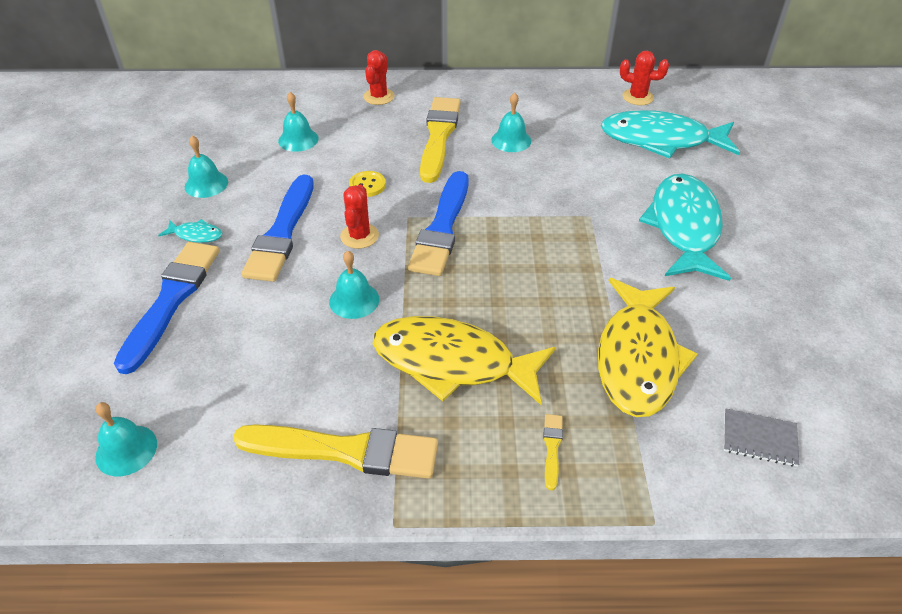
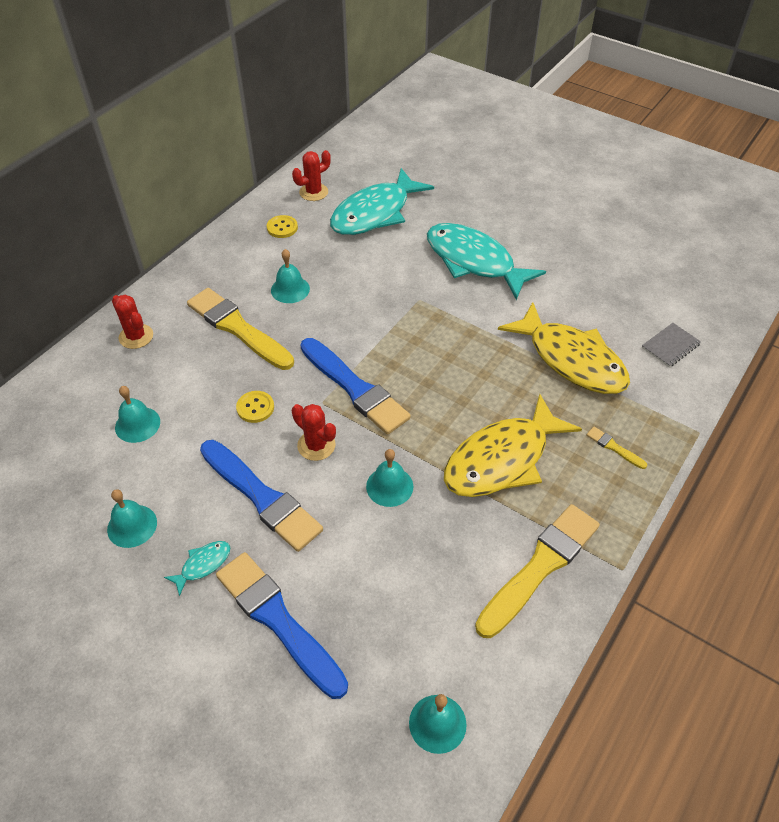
camera: 55 degrees left, 5 degrees up
none -> yellow button [267,215,298,238]

